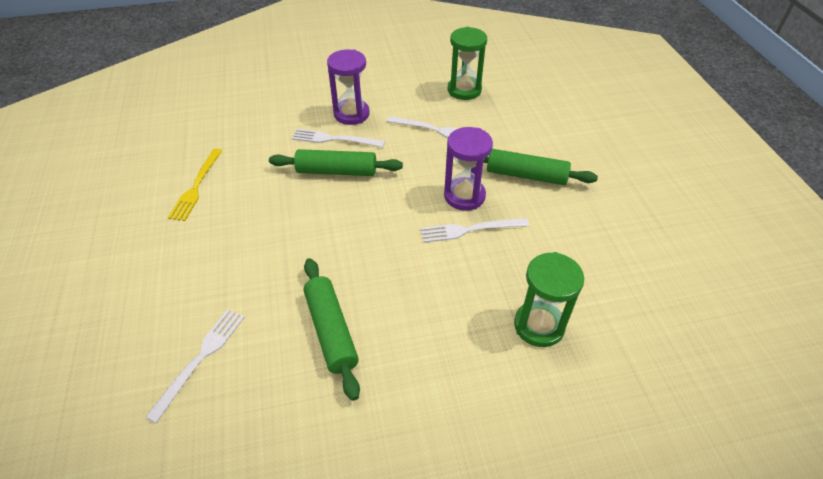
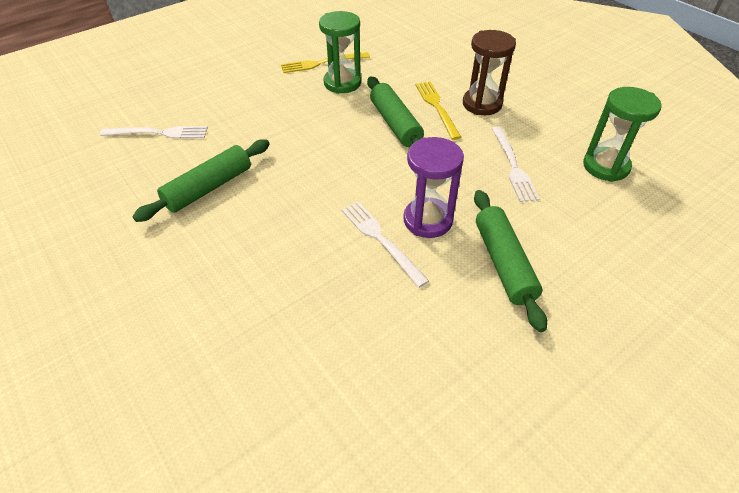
camera: 65 degrees right, 0 degrees up
white fork [292,129,385,147] -> yellow fork [415,81,461,140]
purple hourglass [327,50,370,125] -> brown hourglass [463,30,516,115]
green hourglass [514,252,584,347] -> green hourglass moved to [319,11,361,94]

